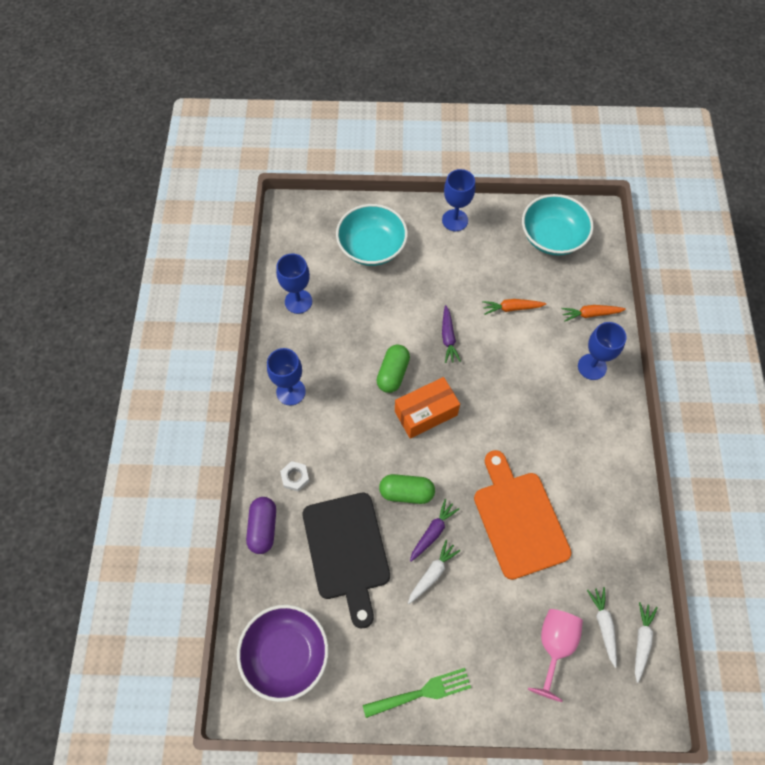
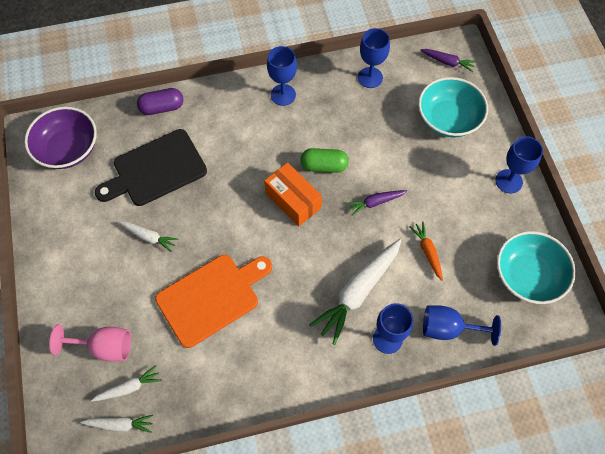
camera: 75 degrees right, 0 degrees up
white nut [280,461,310,492] -> none
green fork [363,668,471,718] -> none
green capsule [379,474,435,504] -> none
purple carrot [410,499,459,562] -> purple carrot moved to [420,49,476,72]
orange carrot [561,305,626,321] -> blue goblet [423,305,501,346]
none -> white carrot [309,239,401,345]

